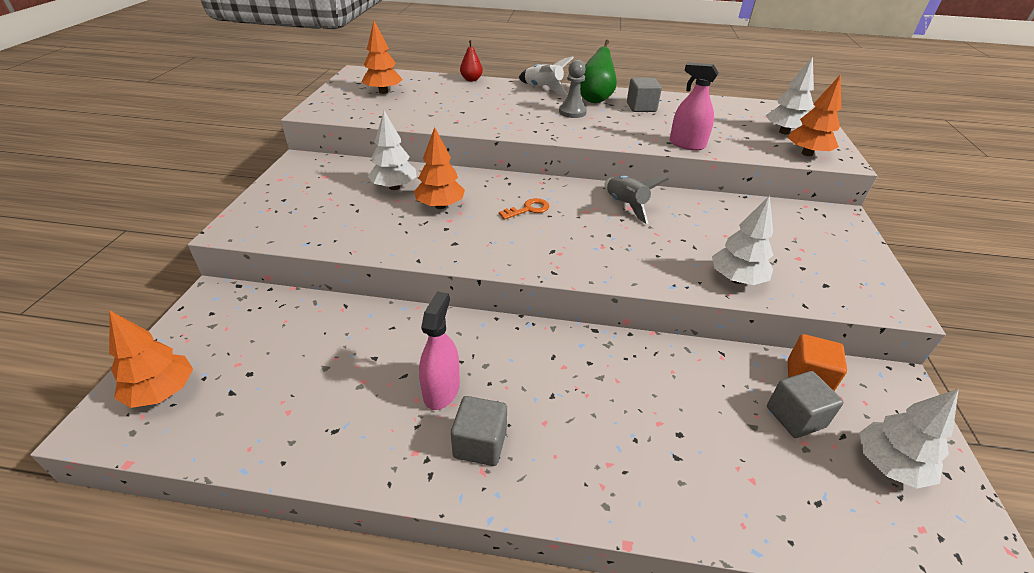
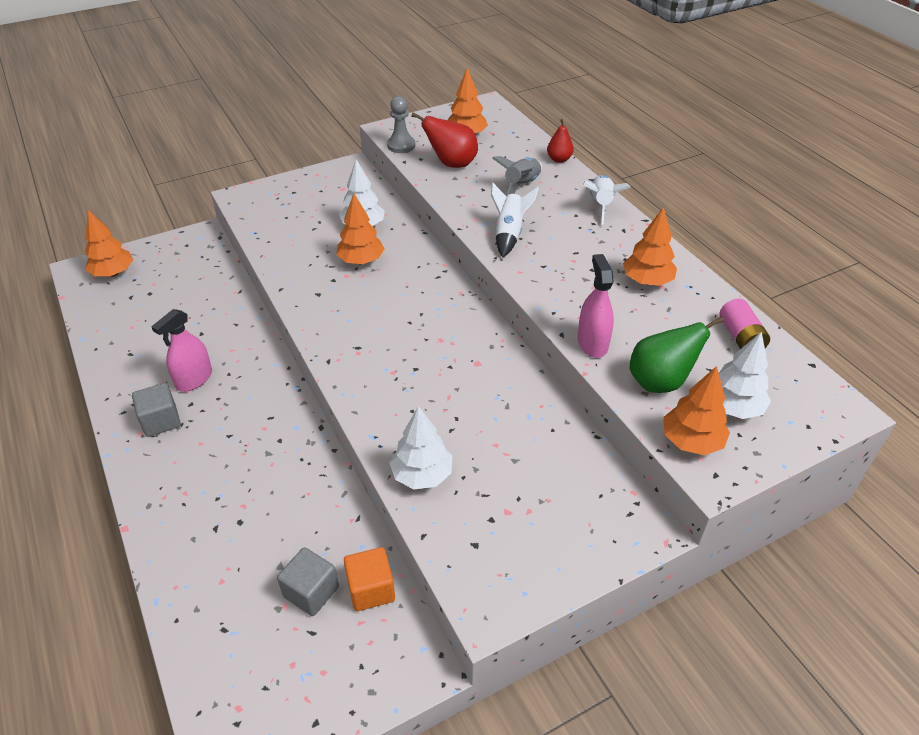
camera: 55 degrees right, 5 degrees up
pink spray bottle [419,291,460,410] -> pink spray bottle turned 150 degrees clockwise [151,309,212,392]
orange key [499,198,550,220] -> none
grey pawn [559,60,587,118] -> grey pawn moved to [387,96,415,153]
green pear [580,40,617,103] -> green pear moved to [630,316,724,393]
grey rocket [605,175,669,224] -> grey rocket moved to [492,156,542,196]
grey cube [627,78,662,112] -> orange tree [623,207,677,286]
white tree [859,389,959,489] -> none
none -> red pear [411,112,478,168]
none -> white rocket [491,182,539,257]
none -> pink battery [720,299,770,349]

